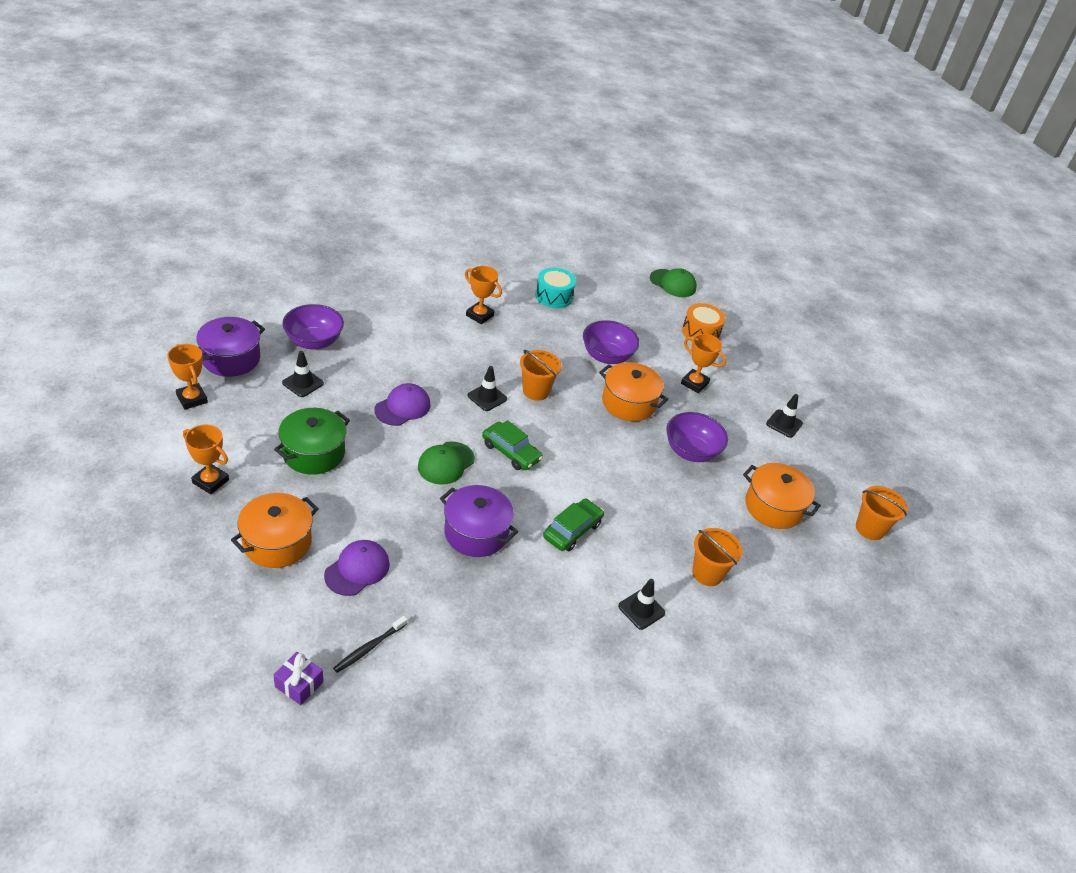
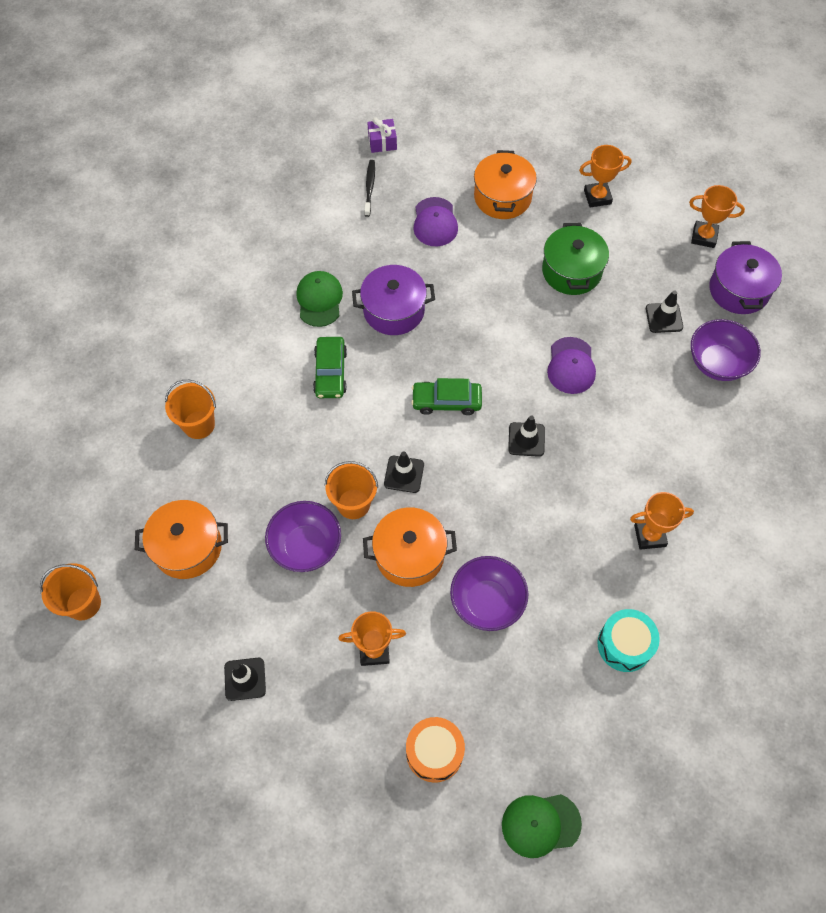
camera: 145 degrees right, 20 degrees up
green cap [418,441,475,485] -> green cap moved to [296,271,343,327]
orange bucket [520,350,561,401] -> orange bucket moved to [325,461,378,519]
black traffic cone [618,579,665,630] -> black traffic cone moved to [384,451,424,493]

